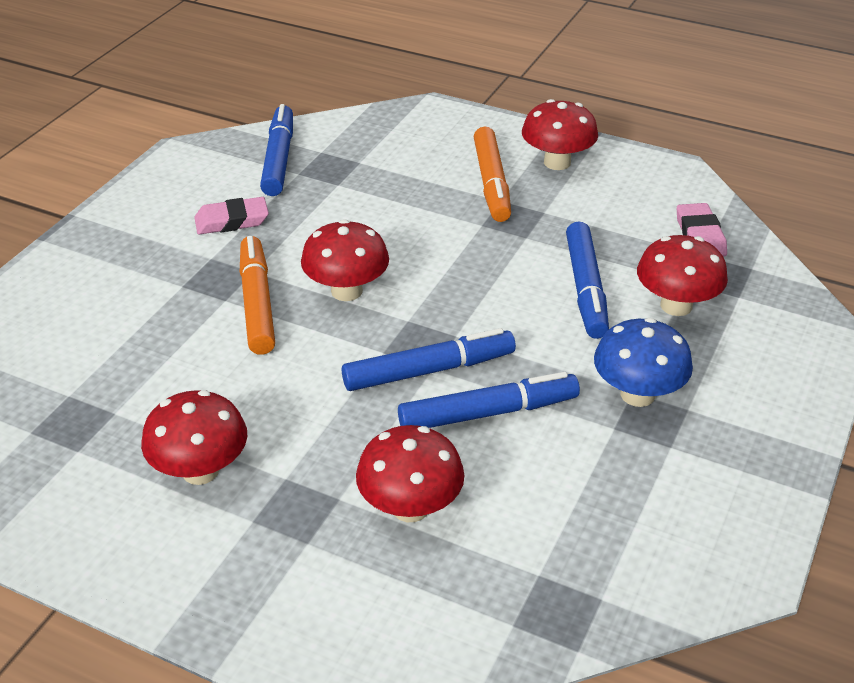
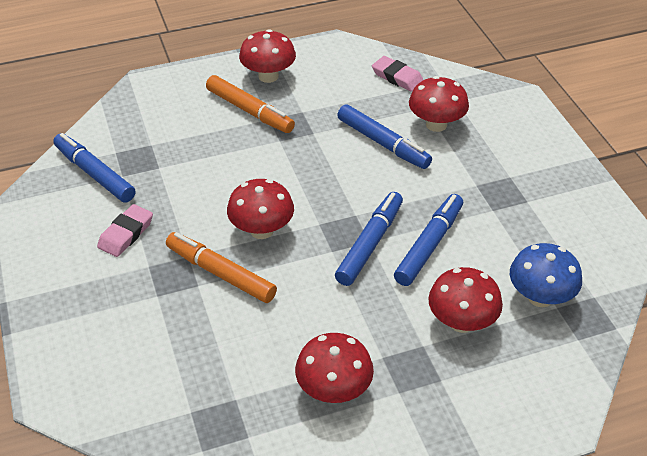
camera: 45 degrees left, 5 degrees up
blue mushroom [594,318,693,407] -> blue mushroom moved to [510,243,582,307]

